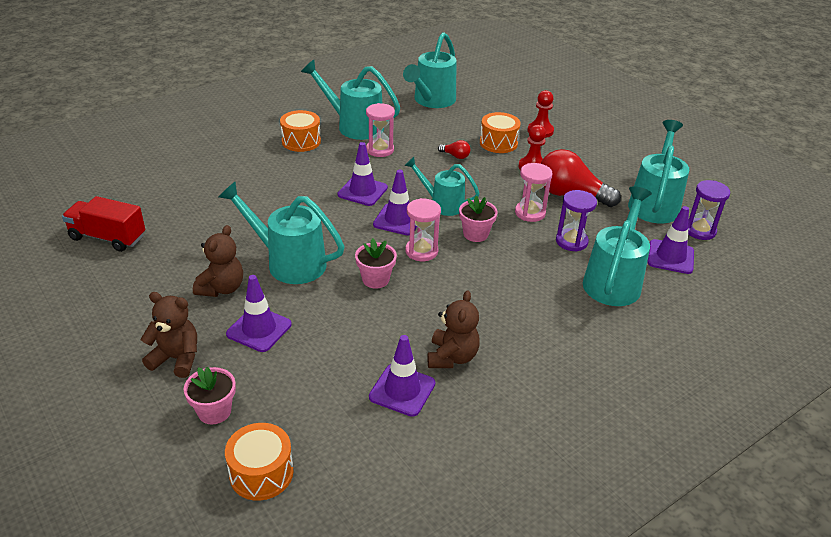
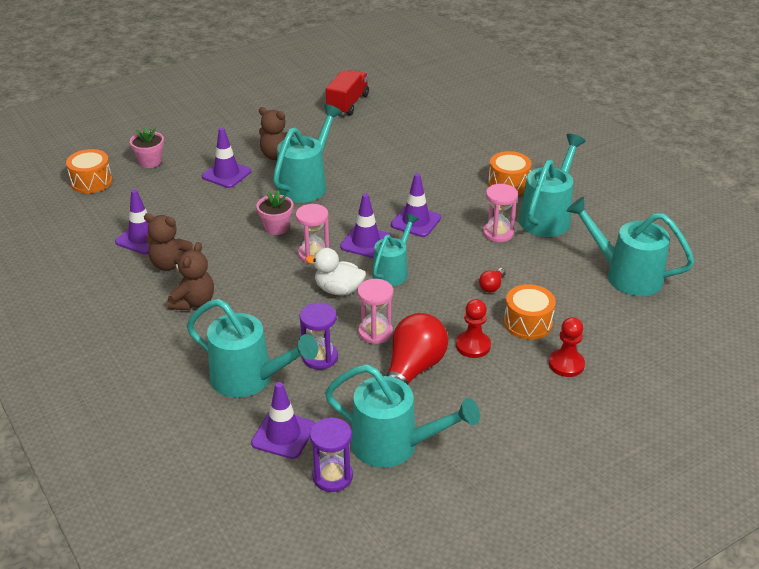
camera: 95 degrees right, 0 degrees up
brown teddy bear [141,292,197,378] -> brown teddy bear moved to [168,242,214,310]
pink flower pot [459,196,498,242] -> white duck [305,248,366,296]

